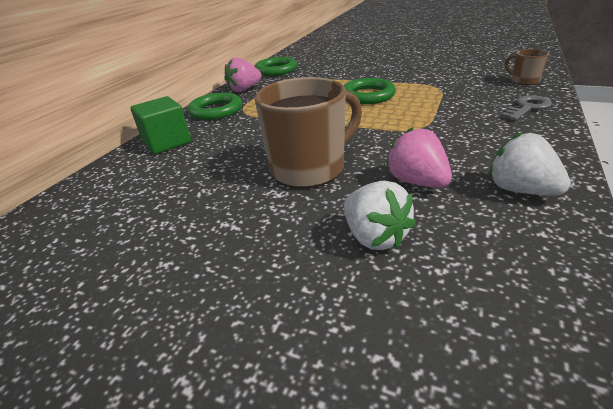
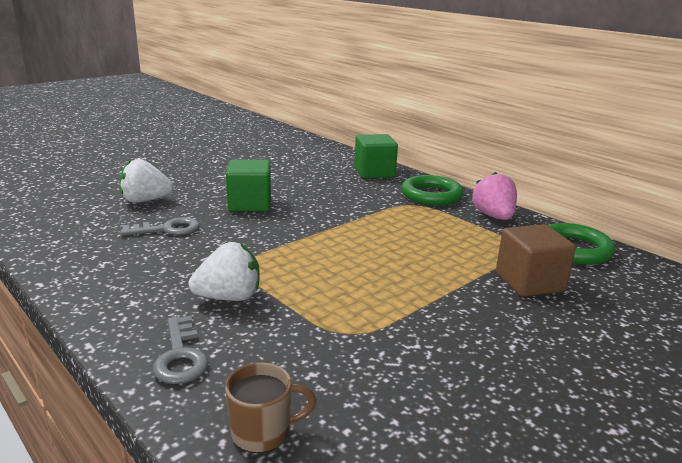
camera: 110 degrees right, 10 degrees down
brown mug [255,77,362,188] -> green cube [226,160,271,211]
green ring [344,78,396,104] -> none
pink strawberry [386,127,452,188] -> grey key [121,217,200,236]
white strawberry [489,132,571,196] -> white strawberry moved to [188,242,260,301]
none -> brown cube [496,224,576,297]

